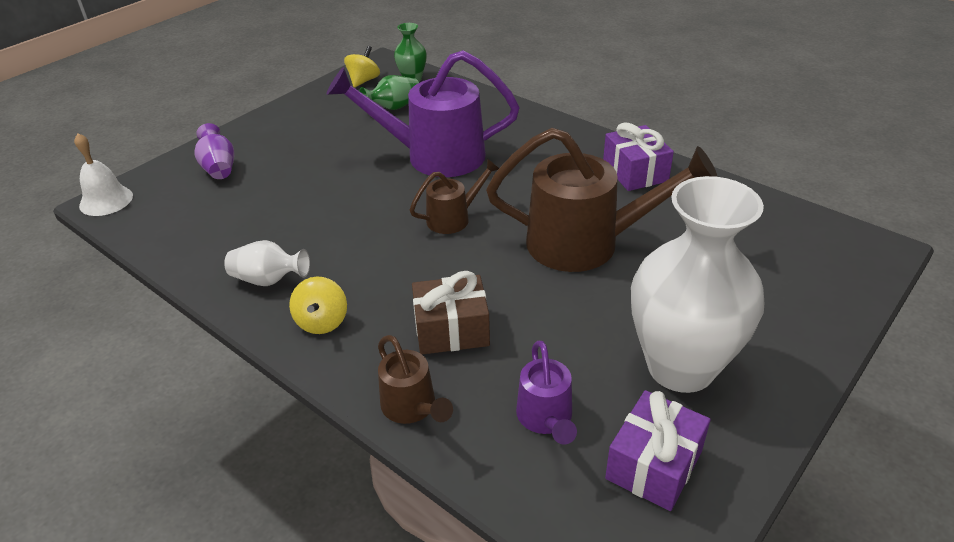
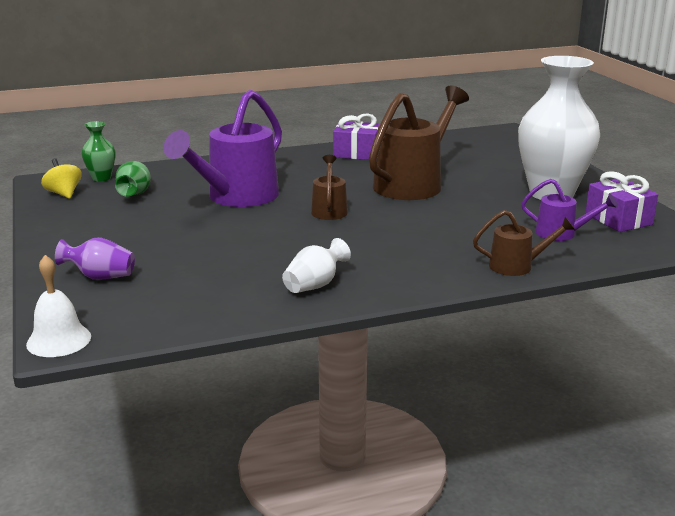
camera: 60 degrees left, 15 degrees down
yellow spinning top [289,277,347,334] -> none
brown gift [412,271,490,355] -> none

